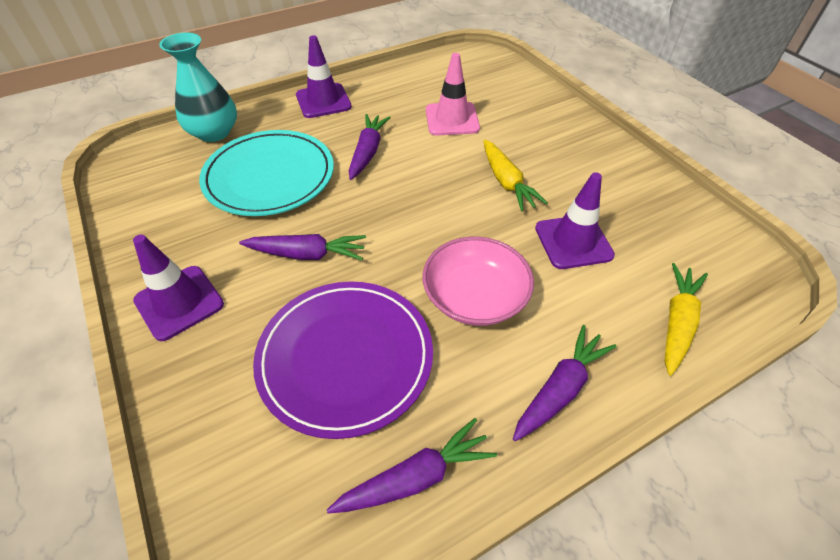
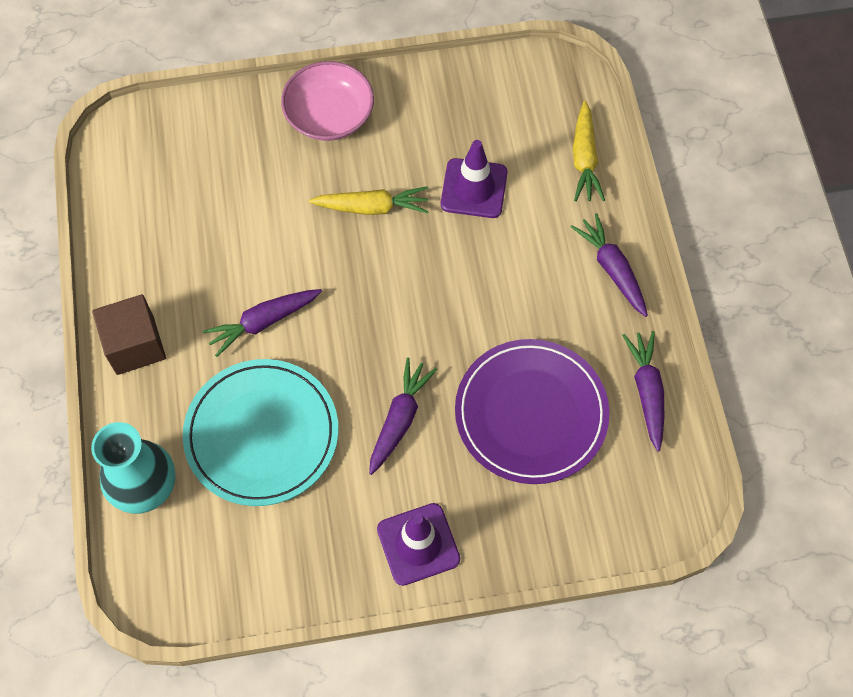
camera: 70 degrees left, 15 degrees up
purple traffic cone [296,35,352,118] -> brown cube [92,294,166,375]
purple carrot [349,114,391,180] -> purple carrot turned 60 degrees counterclockwise [202,289,322,357]
pink bowl [423,237,534,326] -> pink bowl moved to [281,61,374,141]
pink traffic cone [426,53,480,136] -> none
yellow carrot [664,263,708,376] -> yellow carrot turned 135 degrees counterclockwise [573,101,605,201]

